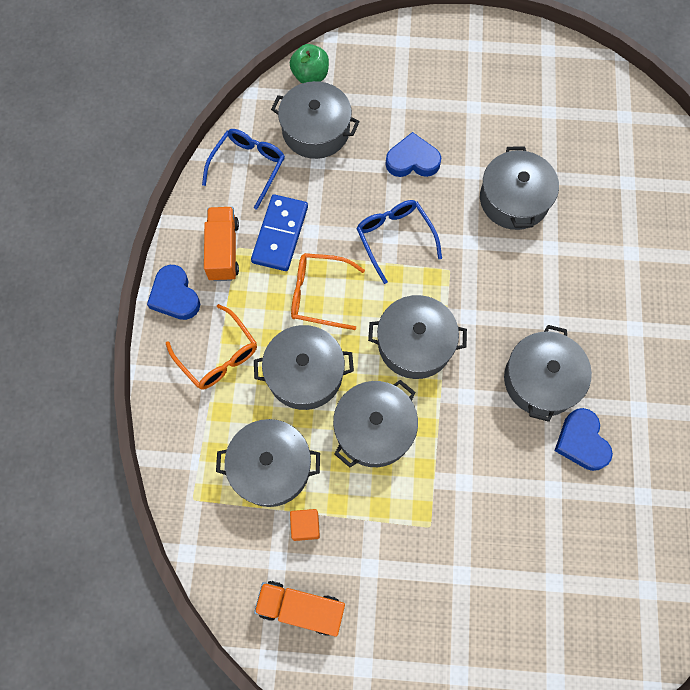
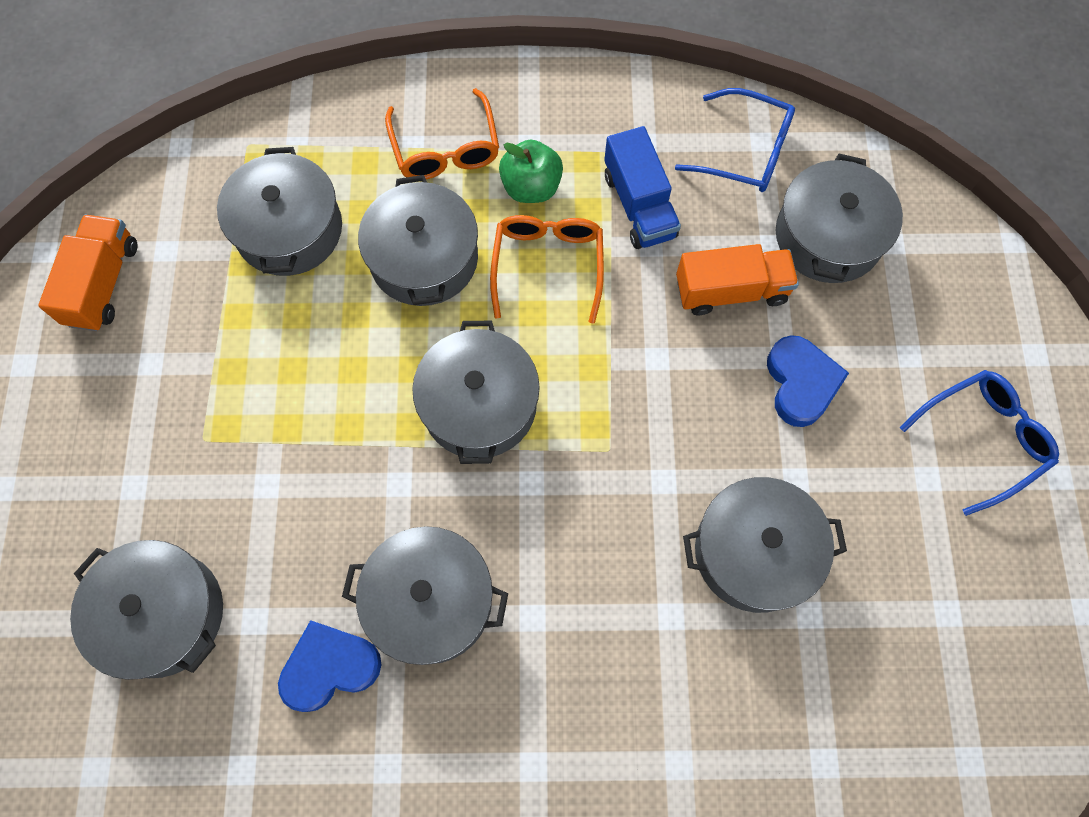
camera: 85 degrees right, 0 degrees up
blue heart [147,265,200,320] -> none
orange glasses [166,304,257,390] -> orange glasses turned 60 degrees counterclockwise [385,88,499,180]
orange truck [204,207,239,281] -> orange truck moved to [676,244,799,315]
blue domino [251,194,308,271] -> blue truck [604,126,681,249]
green apple [290,44,329,83] -> green apple moved to [499,139,563,203]
orange cube [290,509,320,541] -> none
grey pot [333,380,418,468] -> grey pot moved to [70,540,223,680]
blue glasses [356,200,442,284] -> blue glasses moved to [900,370,1059,516]

